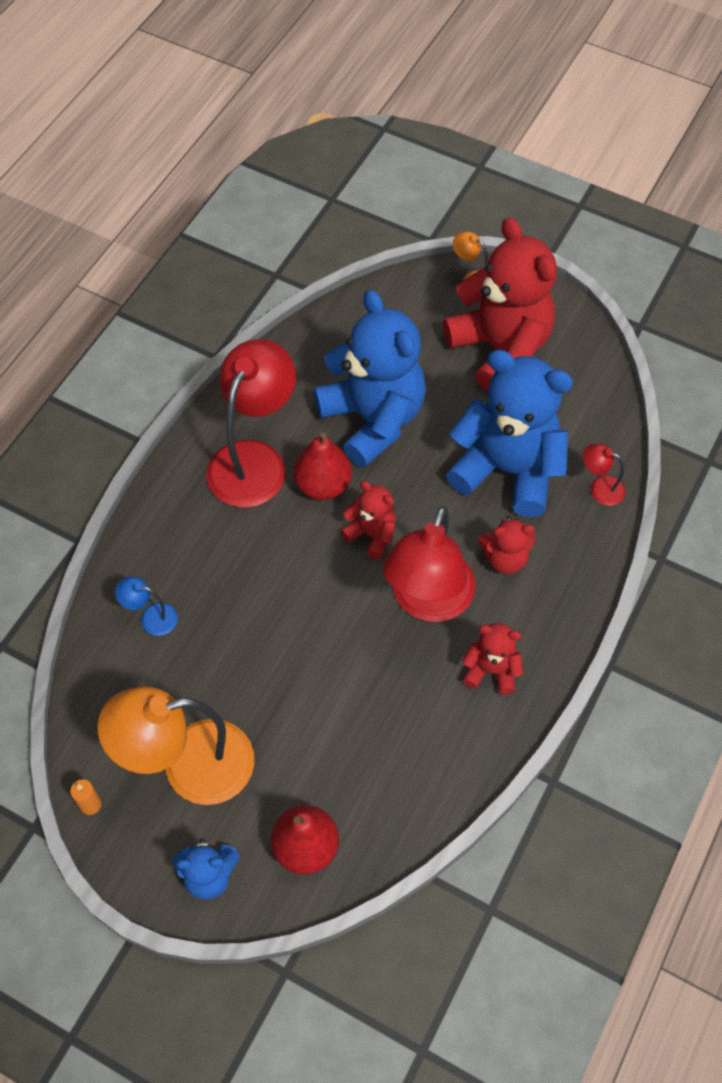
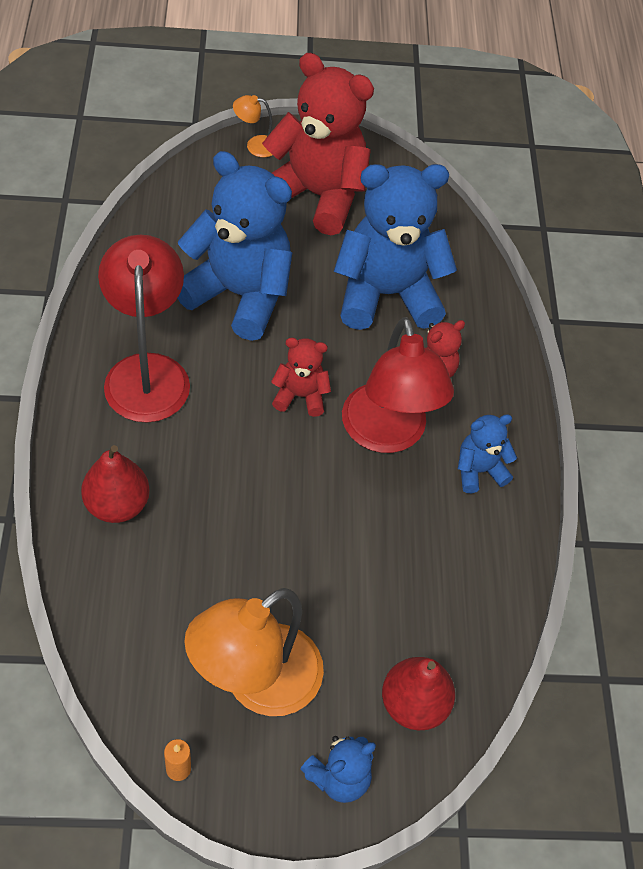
camera: 35 degrees left, 5 degrees down
blue lamp [115,576,178,636] -> none
red pear [293,433,352,500] -> red pear moved to [81,445,150,523]
red teddy bear [462,623,523,695] -> blue teddy bear [458,414,517,493]
red lamp [583,444,626,506] -> none

